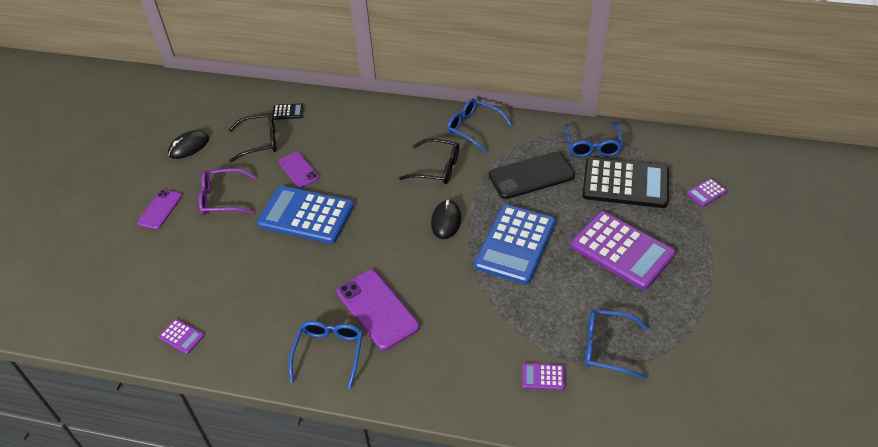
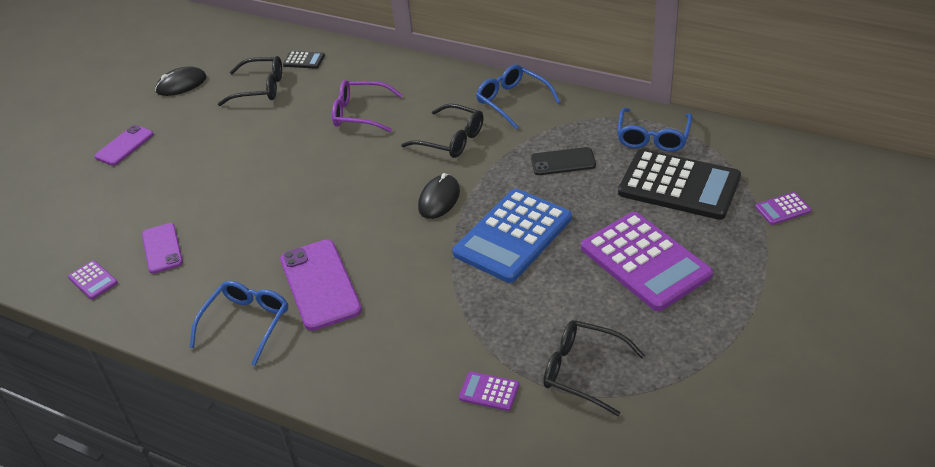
camera: 15 degrees right, 5 degrees down
purple glasses [199,168,256,215] -> purple glasses moved to [332,80,403,132]
blue calculator [257,186,354,244] -> none
purple phone [278,152,319,188] -> purple phone moved to [142,223,183,274]
black phone [489,152,575,199] -> black phone [531,147,596,175], size x0.61
blue glasses [585,309,649,380] -> black glasses [543,320,645,416]

